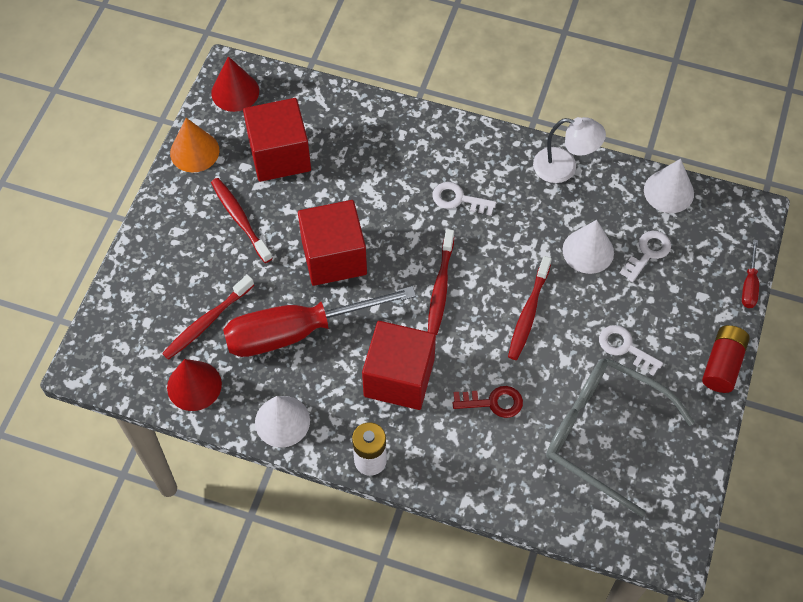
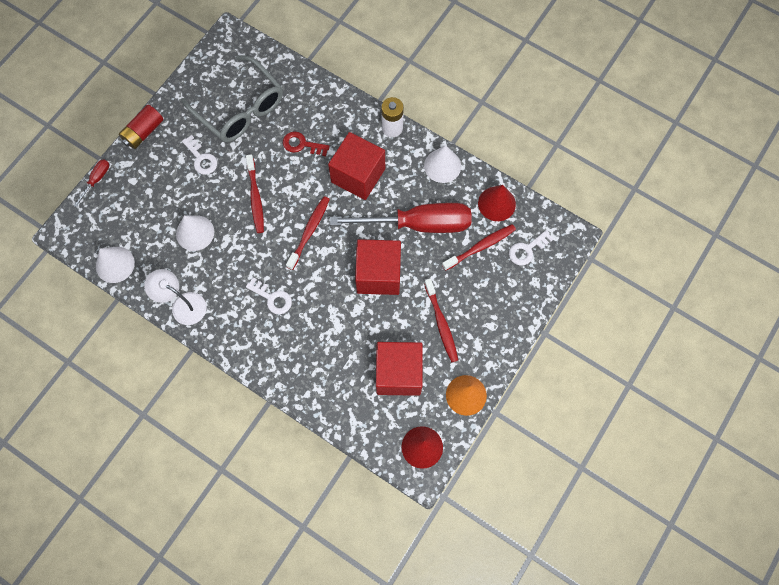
camera: 165 degrees left, 10 degrees up
red toothbrush [508,256,552,360] -> red toothbrush turned 135 degrees clockwise [246,154,264,233]
white key [620,231,671,282] -> white key moved to [509,230,554,265]

